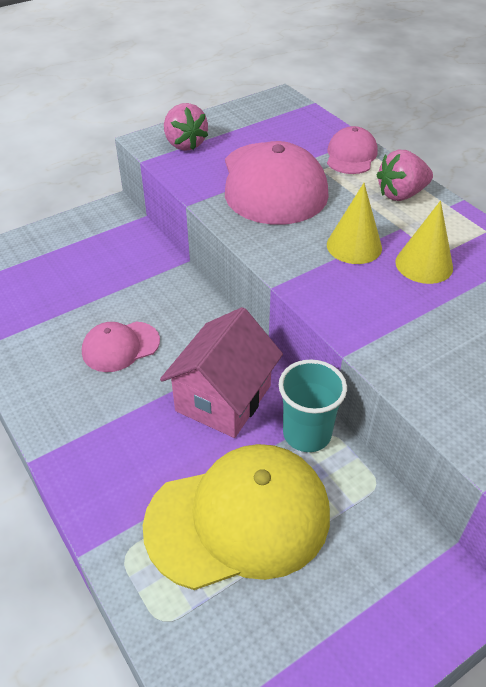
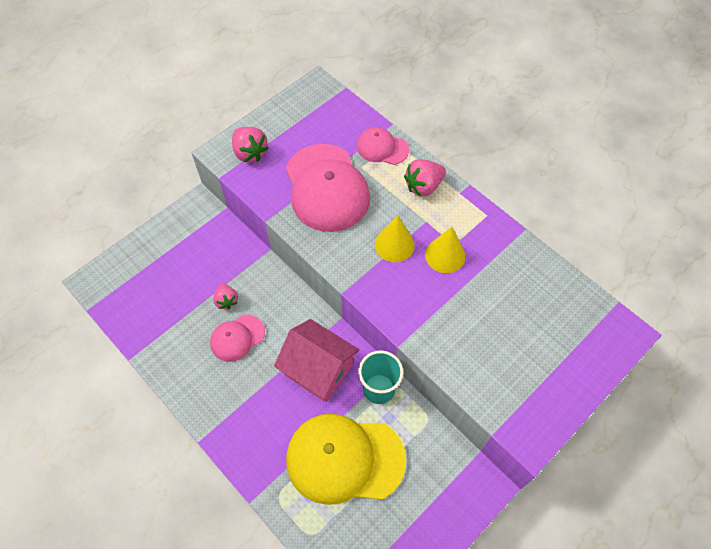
camera: 10 degrees left, 15 degrees up
yellow cap [143,444,330,590] -> yellow cap turned 150 degrees counterclockwise [286,414,406,505]
pink house [160,307,283,438] -> pink house turned 75 degrees counterclockwise [274,319,359,402]
pink cap [327,126,378,174] -> pink cap turned 75 degrees counterclockwise [357,127,409,165]
none -> pink strawberry [213,283,238,309]

